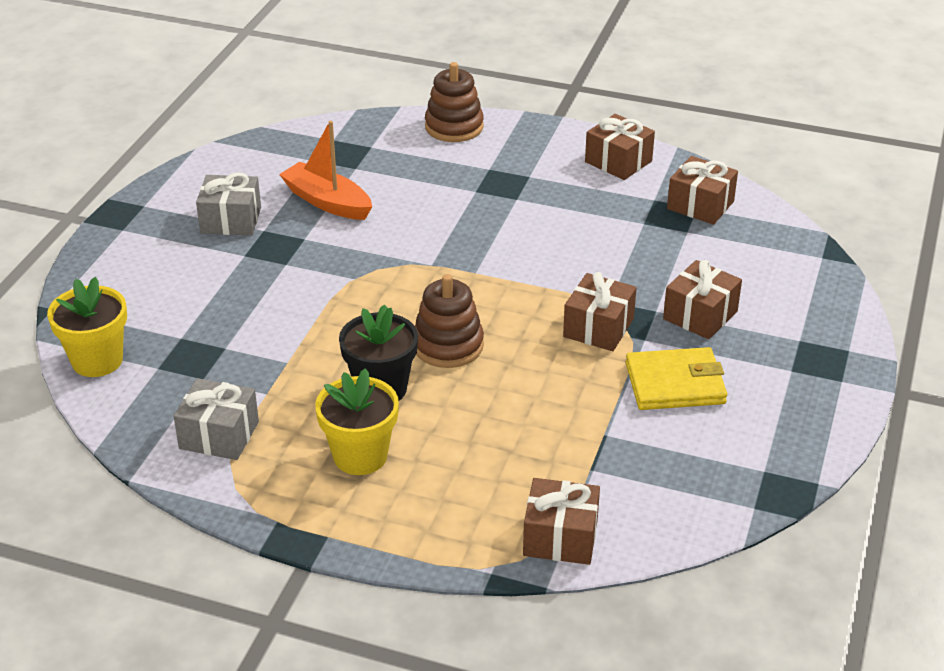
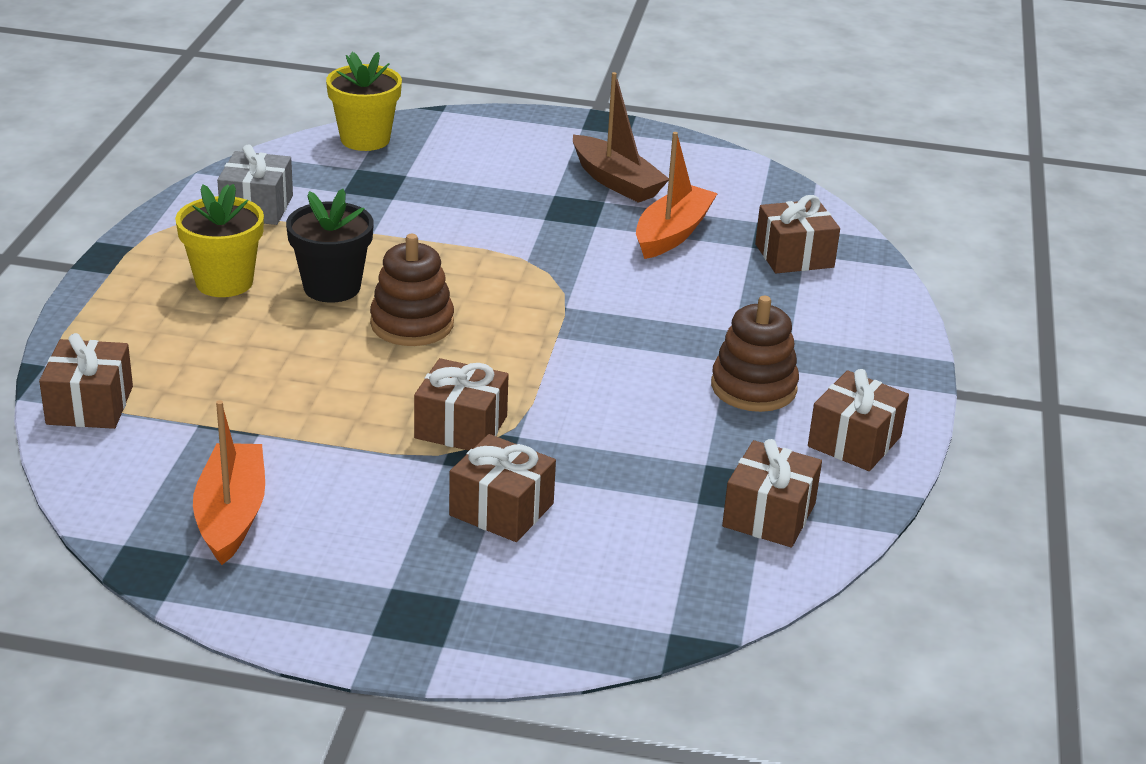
camera: 80 degrees right, 5 degrees down
grey gift [196,172,261,236] -> brown boat [573,72,669,203]
brown stacking toy [425,62,484,142] -> brown stacking toy moved to [711,296,799,412]
yellow wallet [626,347,727,410] -> none
none -> orange boat [193,400,265,565]
none -> brown gift [755,195,840,273]

